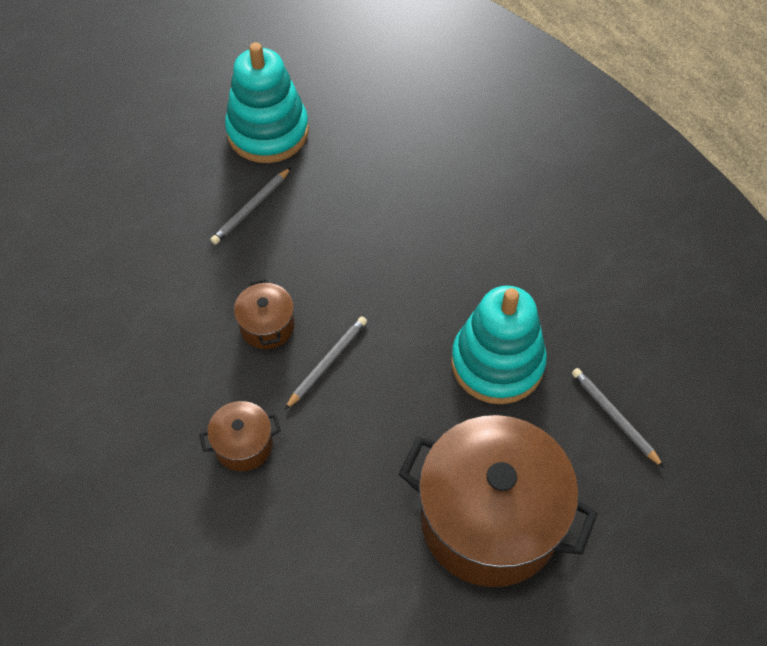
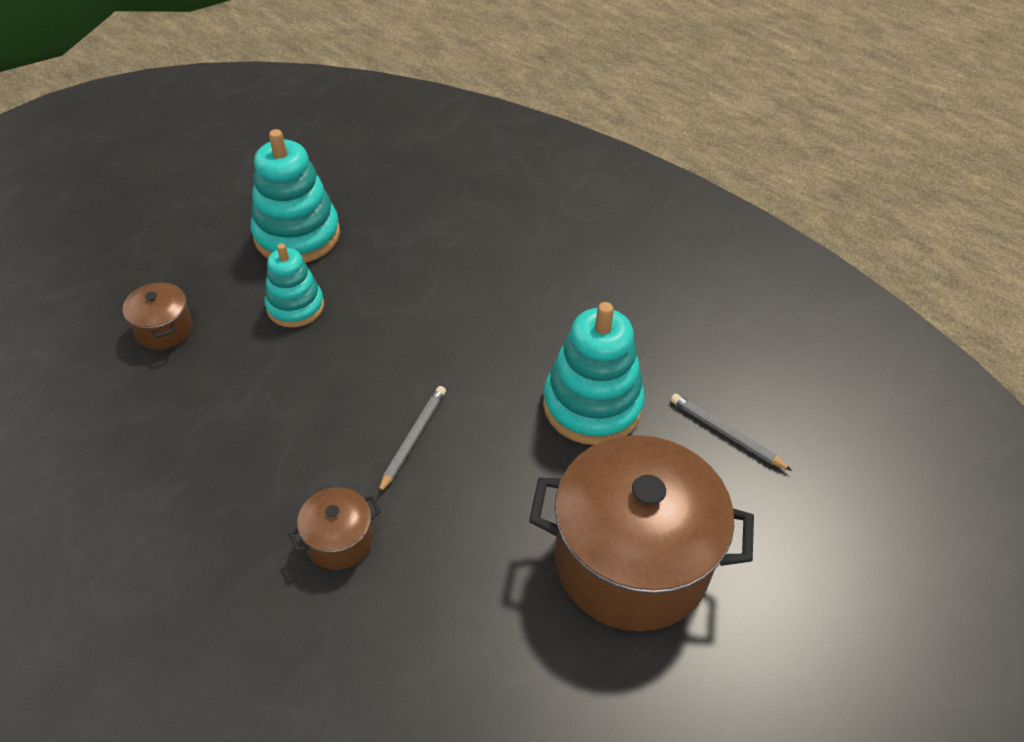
camera: 15 degrees left, 10 degrees down
grey pencil [210,167,291,245] -> turquoise stacking toy [264,243,324,328]
brown pot [234,279,295,349] -> brown pot moved to [123,281,193,350]

